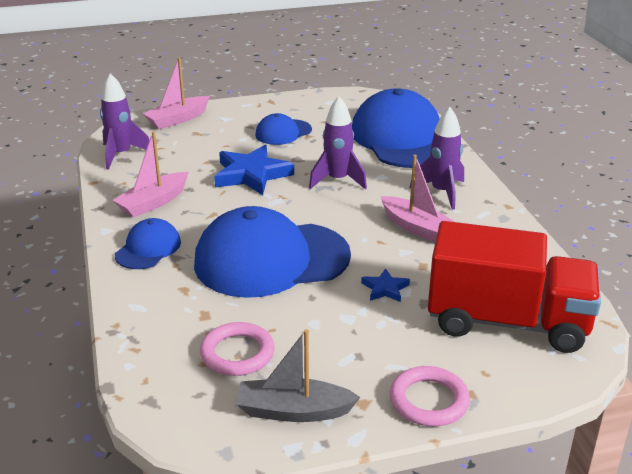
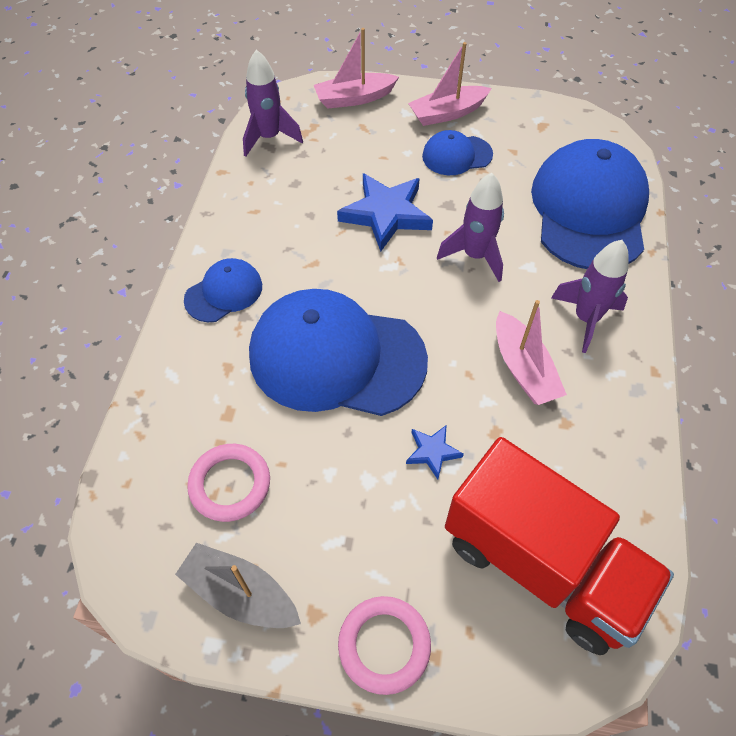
camera: 25 degrees right, 25 degrees up
pink boat [113,131,188,218] -> pink boat moved to [408,42,492,126]

